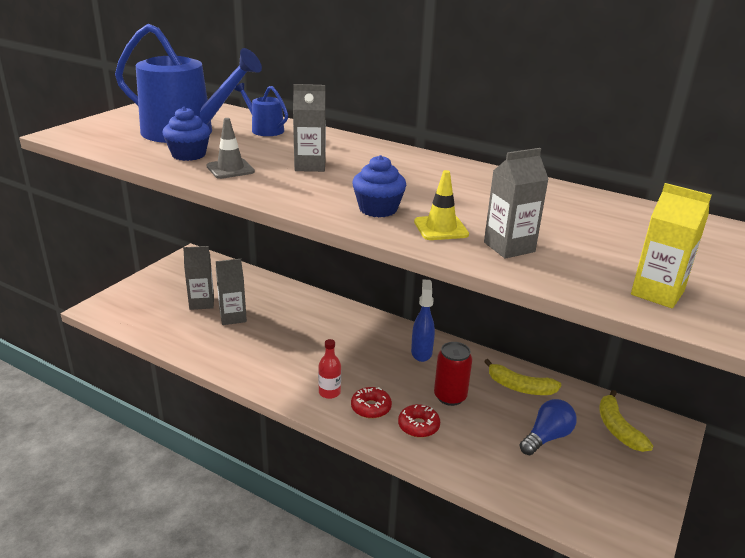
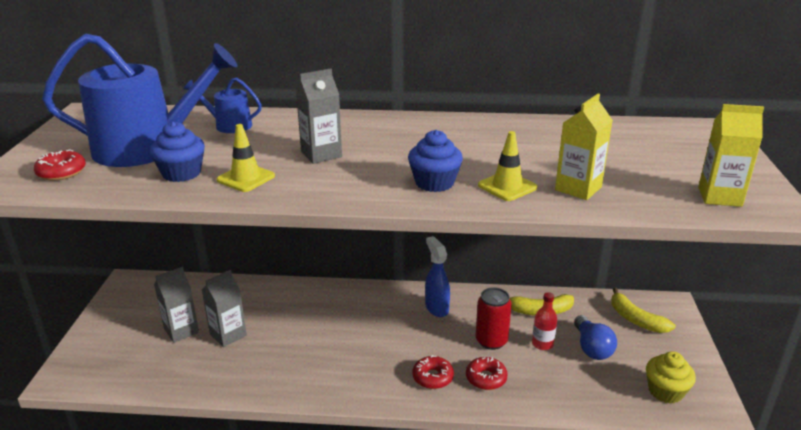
camera: 25 degrees left, 0 degrees up
grey traffic cone [207,118,255,179] -> yellow traffic cone [217,124,275,192]
red bottle [318,339,341,399] -> red bottle moved to [532,292,557,350]
grey carton [484,148,549,259] -> yellow carton [555,94,613,200]
blue light bulb [520,399,577,455] -> blue light bulb turned 150 degrees clockwise [574,315,617,360]
none -> red donut [34,149,86,181]
none -> yellow cupcake [646,351,696,403]

